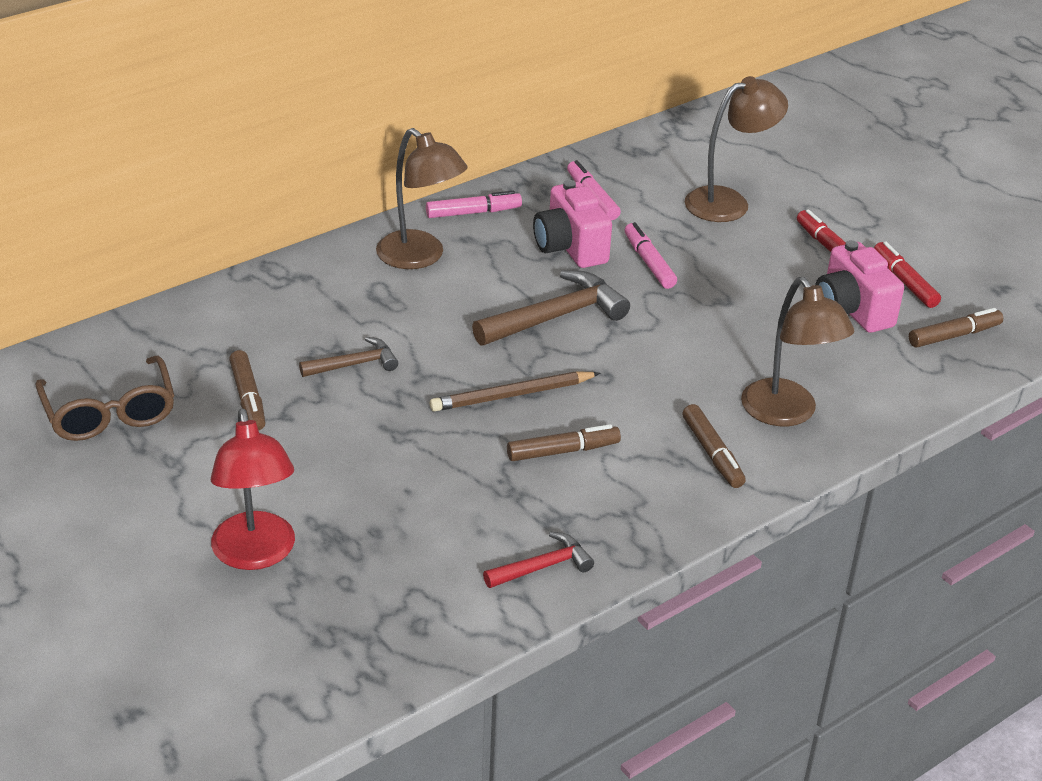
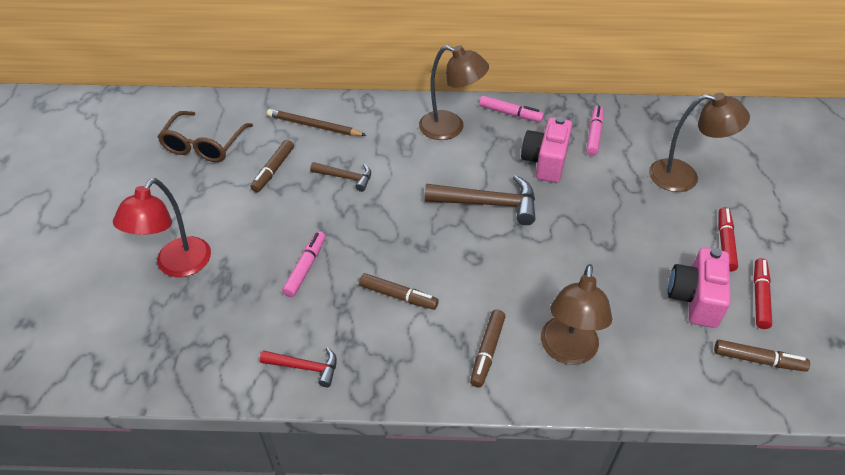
camera: 40 degrees right, 10 degrees up
brown lamp [376,128,468,269] -> brown lamp turned 60 degrees counterclockwise [419,45,489,140]
brown pencil [430,371,600,412] -> brown pencil moved to [267,109,366,136]
pink marker [625,222,677,289] -> pink marker moved to [282,231,325,297]

